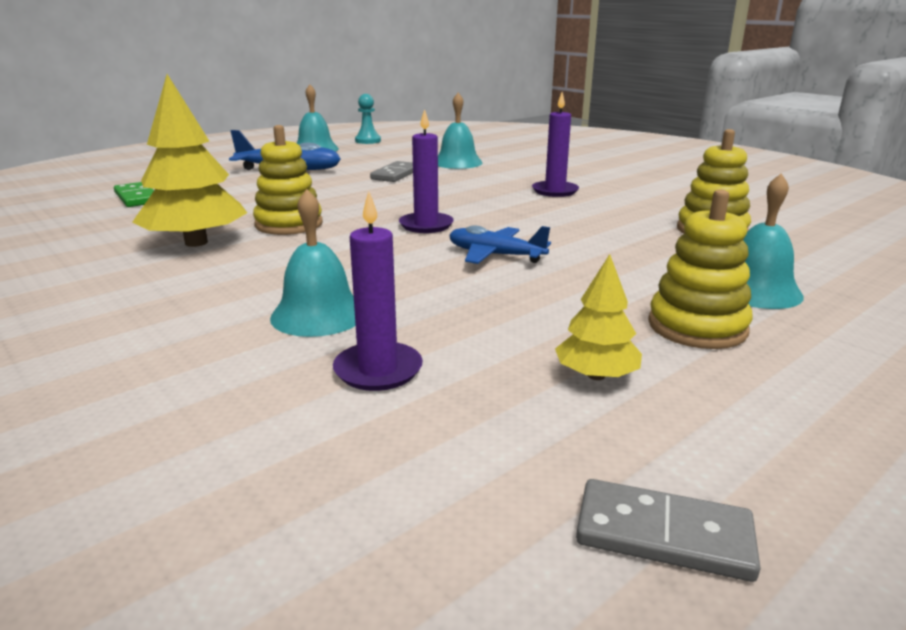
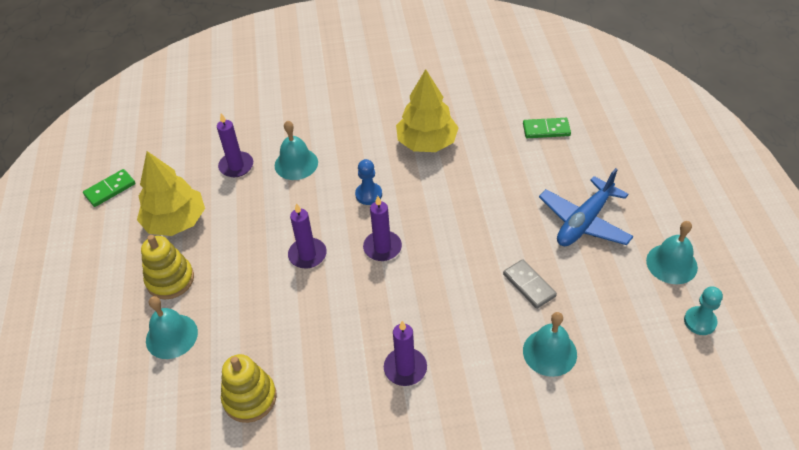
camera: 125 degrees right, 25 degrees up
yellow stacking toy [253,125,323,235] -> none
blue plane [449,225,551,264] -> purple candle [288,203,327,269]
yellow tree [555,254,642,380] -> yellow tree [137,151,205,236], size x1.89
grey domino [576,479,761,582] -> green domino [83,169,135,207]
none -> blue pawn [355,159,382,205]

